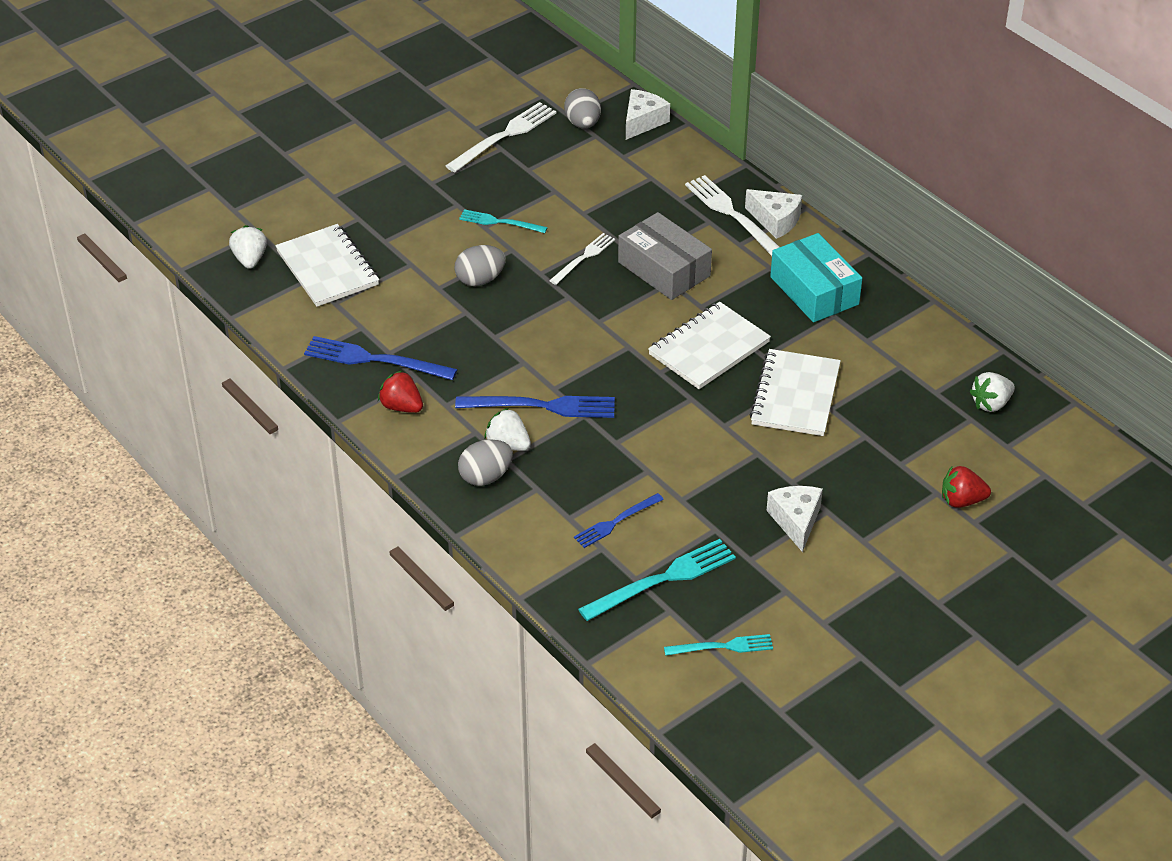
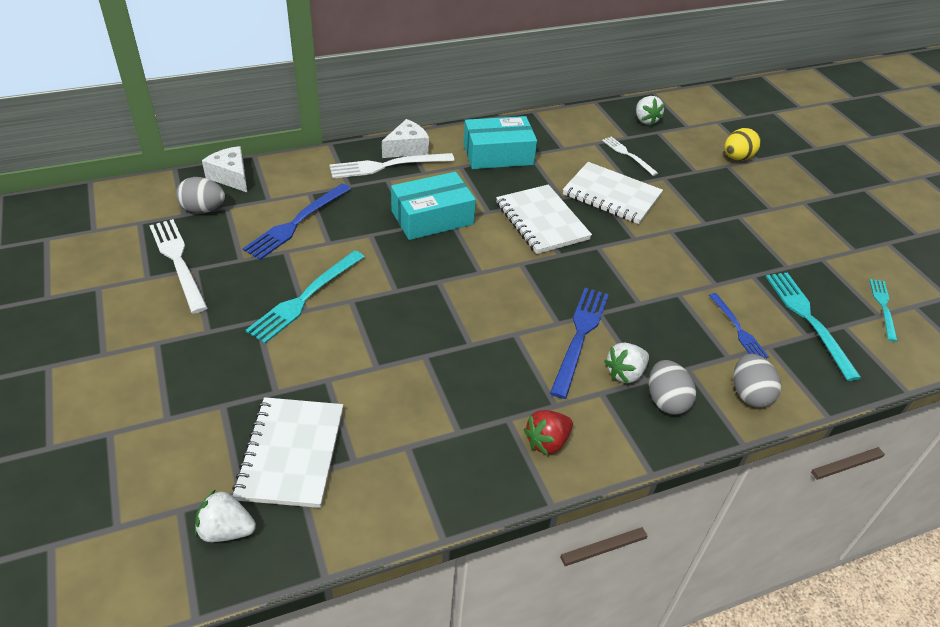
camera: 75 degrees left, 0 degrees up
white notebook [275,224,379,307] -> white notebook turned 75 degrees counterclockwise [232,397,343,508]
blue fork [304,336,458,380] -> blue fork moved to [242,183,351,260]
grey egg [454,245,506,286] -> grey egg moved to [734,354,781,408]
turquoise fork [459,209,548,233] -> turquoise fork [246,250,364,344], size x1.63
white fork [549,233,615,285] -> white fork moved to [602,137,658,176]
grey box [618,212,712,300] -> turquoise box [391,172,476,240]
white cheese [766,486,823,552] -> none
red strawberry [942,465,991,508] -> yellow egg [724,128,761,161]

